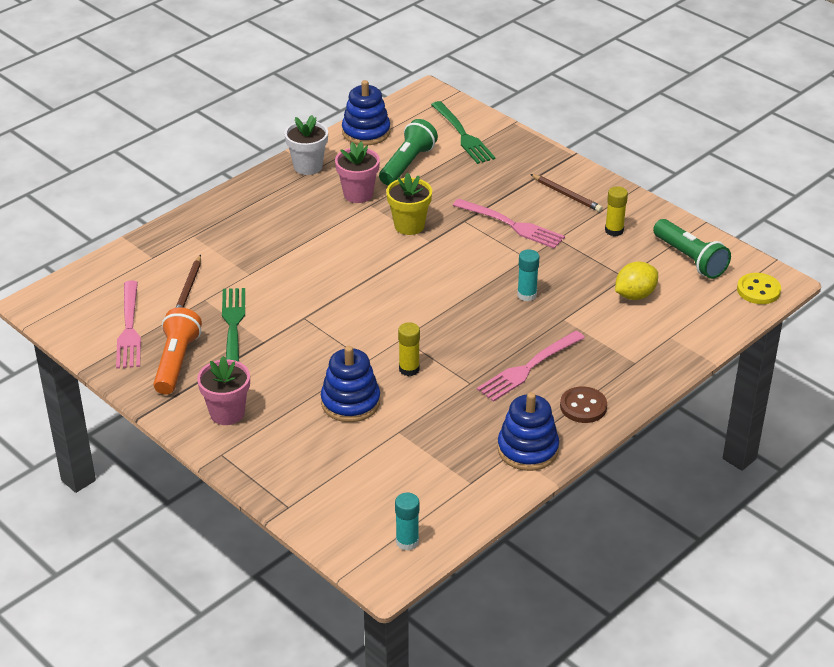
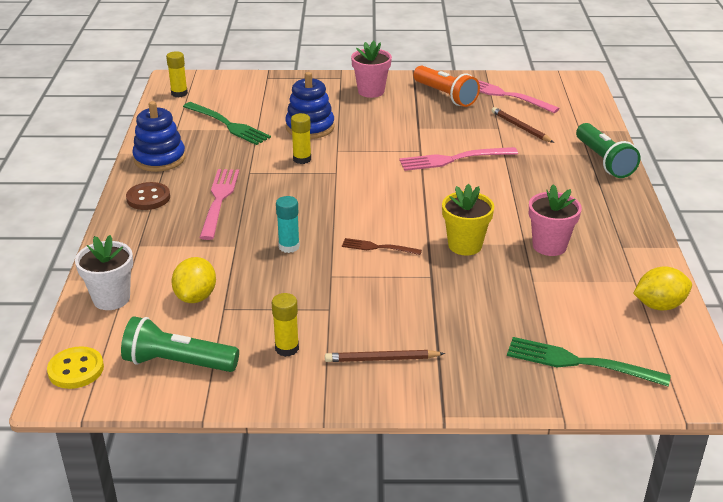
camera: 135 degrees right, 5 degrees down
green fork [222,288,245,362] -> green fork moved to [183,102,271,145]
white flower pot [284,115,328,175] -> white flower pot moved to [75,235,133,310]
blue stacking toy [342,80,390,146] -> yellow lemon [633,266,692,311]
green flashlight [379,119,438,185] -> green flashlight moved to [576,123,640,178]
turquoise glue stick [395,493,419,551] -> yellow glue stick [166,51,188,98]
pink fork [453,199,565,249] -> pink fork moved to [399,147,518,171]
none -> brown fork [342,238,422,255]

